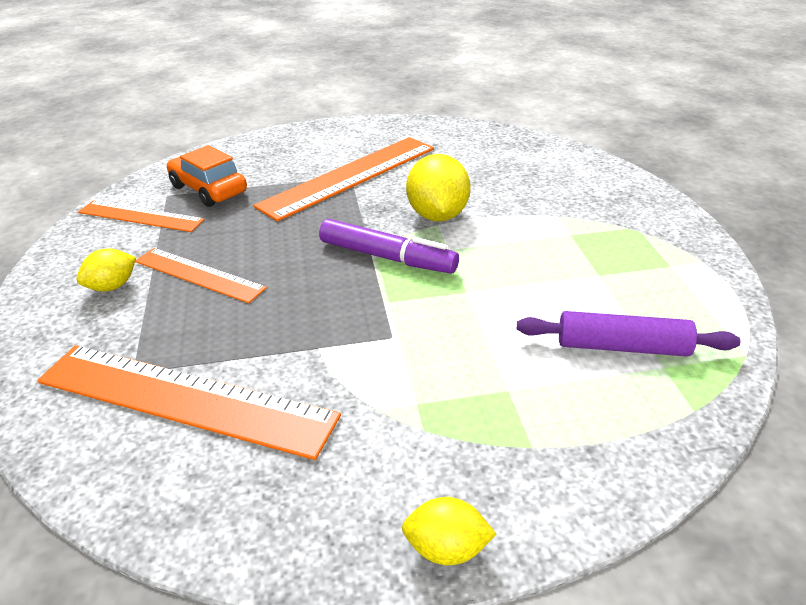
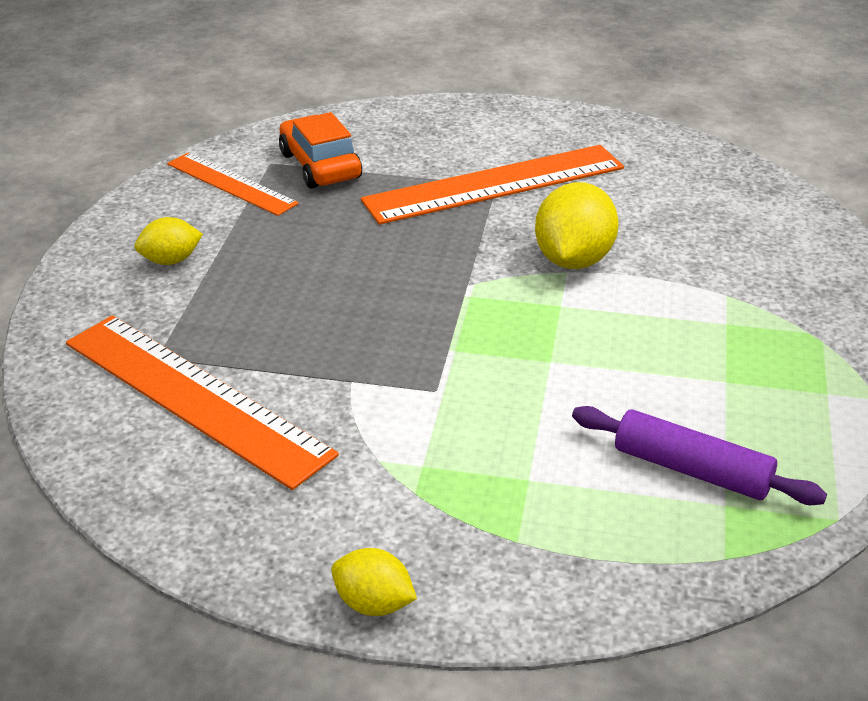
camera: 20 degrees right, 0 degrees up
orange ruler [135,248,267,303] -> none
purple marker [319,219,459,273] -> none

